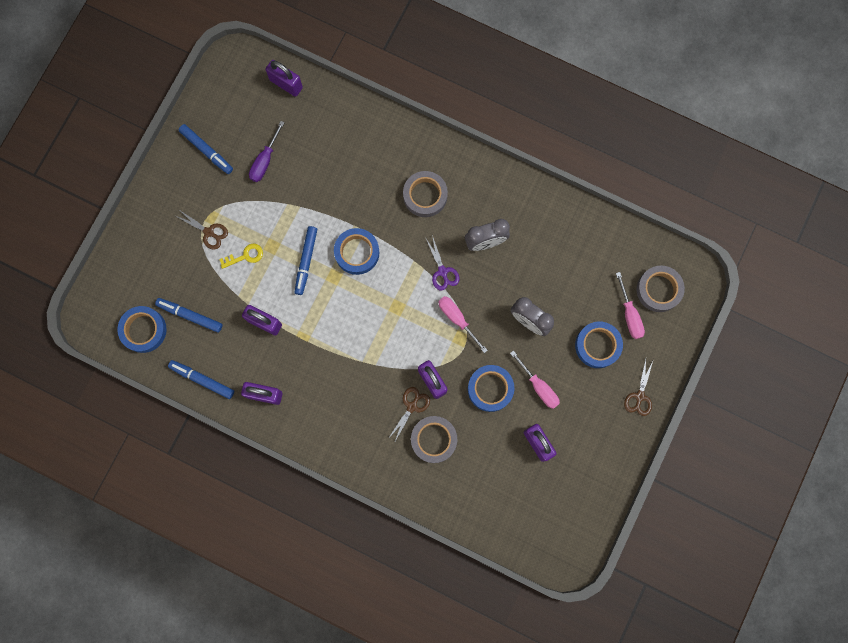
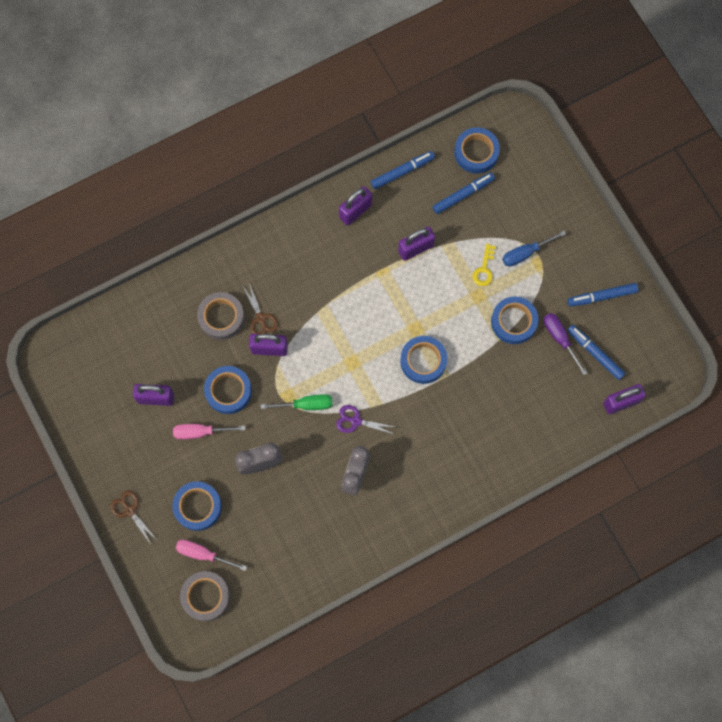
camera: 125 degrees right, 5 degrees down
brown scissors [174,211,228,250] -> blue screwdriver [502,231,566,266]
blue marker [295,226,317,295] -> blue marker moved to [567,325,625,380]
grey tape [403,171,448,217] -> none
pink screwdriver [438,296,488,353] -> green screwdriver [261,394,332,410]
none -> blue tape [491,297,539,344]

